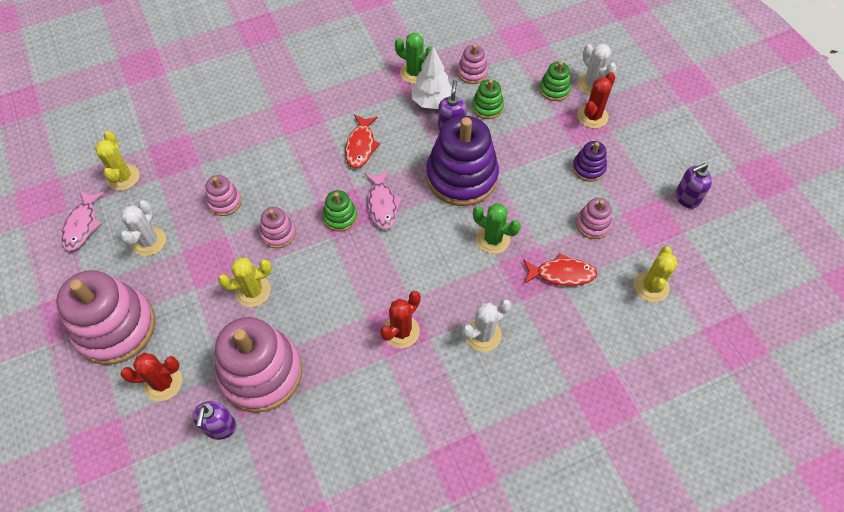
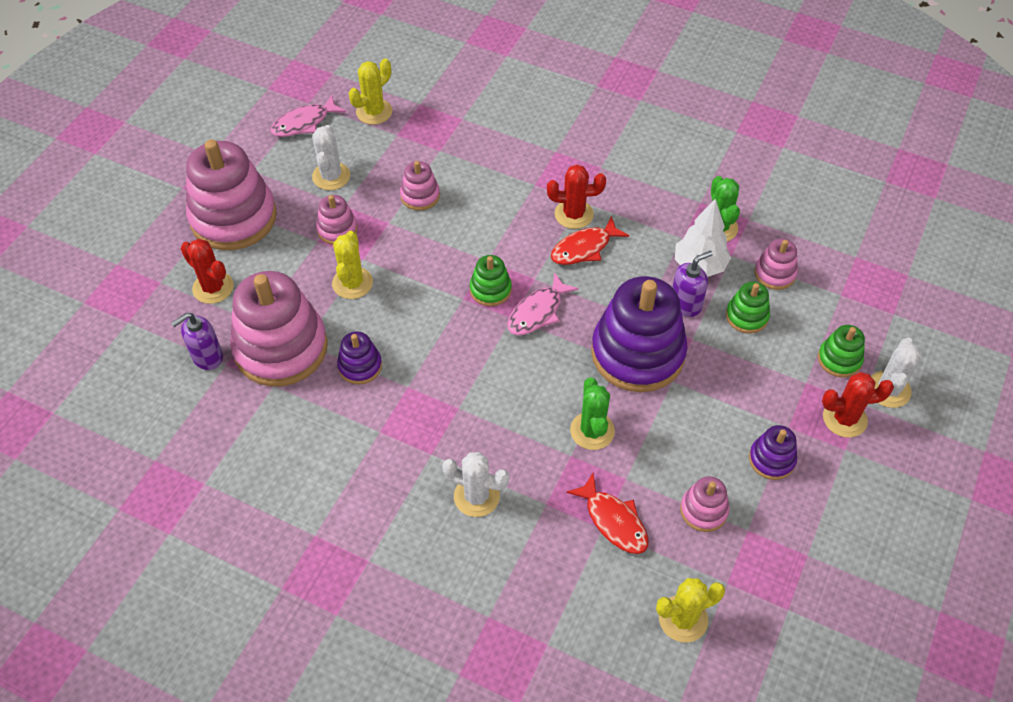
camera: 50 degrees right, 5 degrees down
white cactus [120,200,166,256] -> white cactus turned 60 degrees counterclockwise [312,125,350,190]
yellow cactus [218,257,272,307] -> yellow cactus turned 60 degrees clockwise [332,231,373,299]
pink stacking toy [260,207,296,248] -> pink stacking toy moved to [316,195,358,245]
red cactus [380,291,421,348] -> red cactus moved to [547,165,606,229]
purple soap dispenser [676,163,712,209] -> none
none -> purple stacking toy [337,331,382,384]

